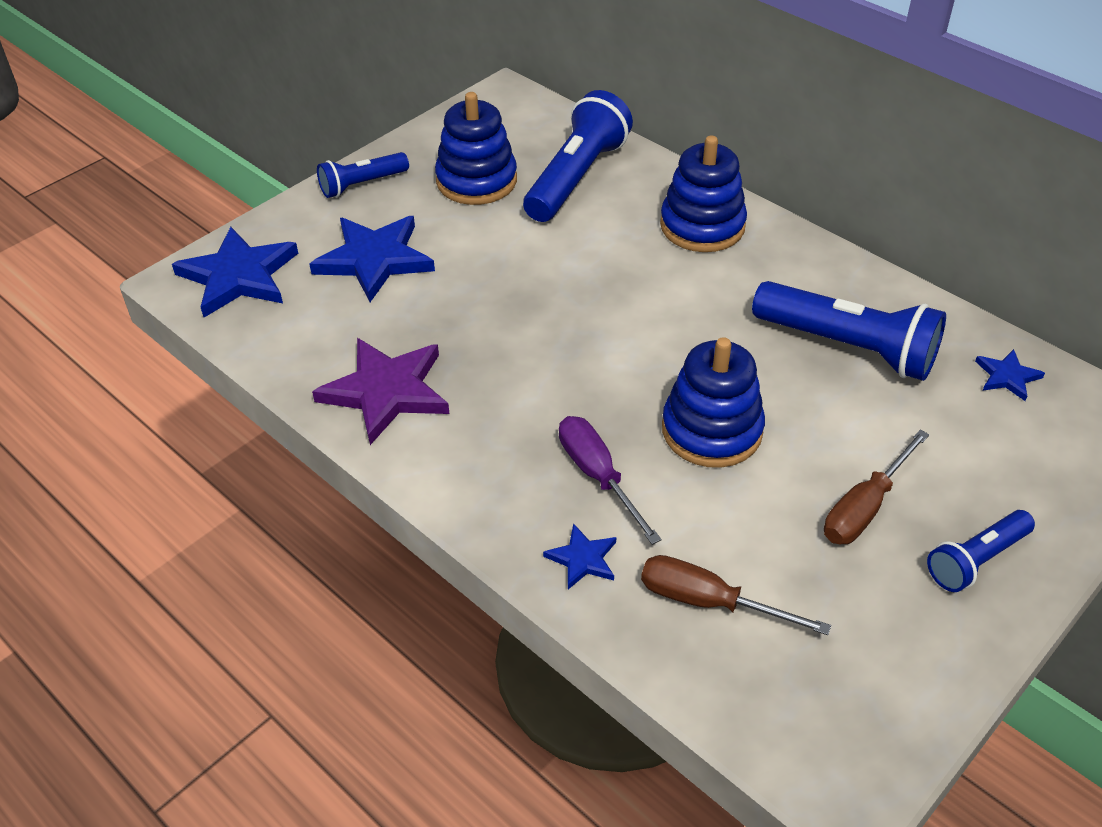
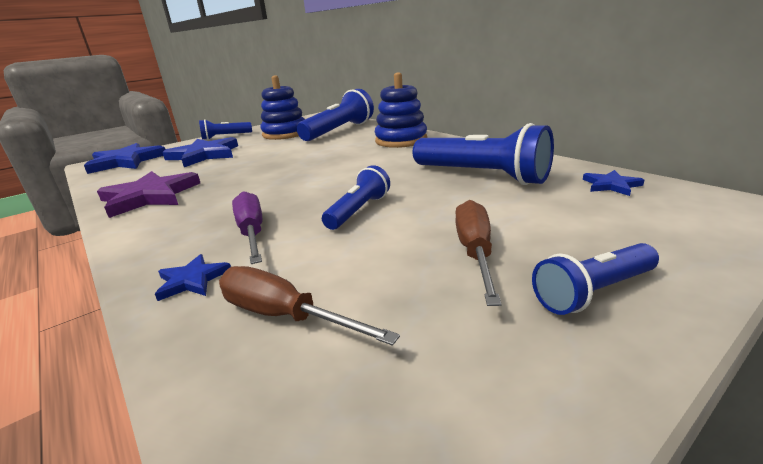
camera: 10 degrees right, 20 degrees down
blue stacking toy [662,337,765,468] -> blue flashlight [322,165,390,230]
brown screwdriver [824,430,929,544] -> brown screwdriver turned 135 degrees clockwise [455,200,502,306]

